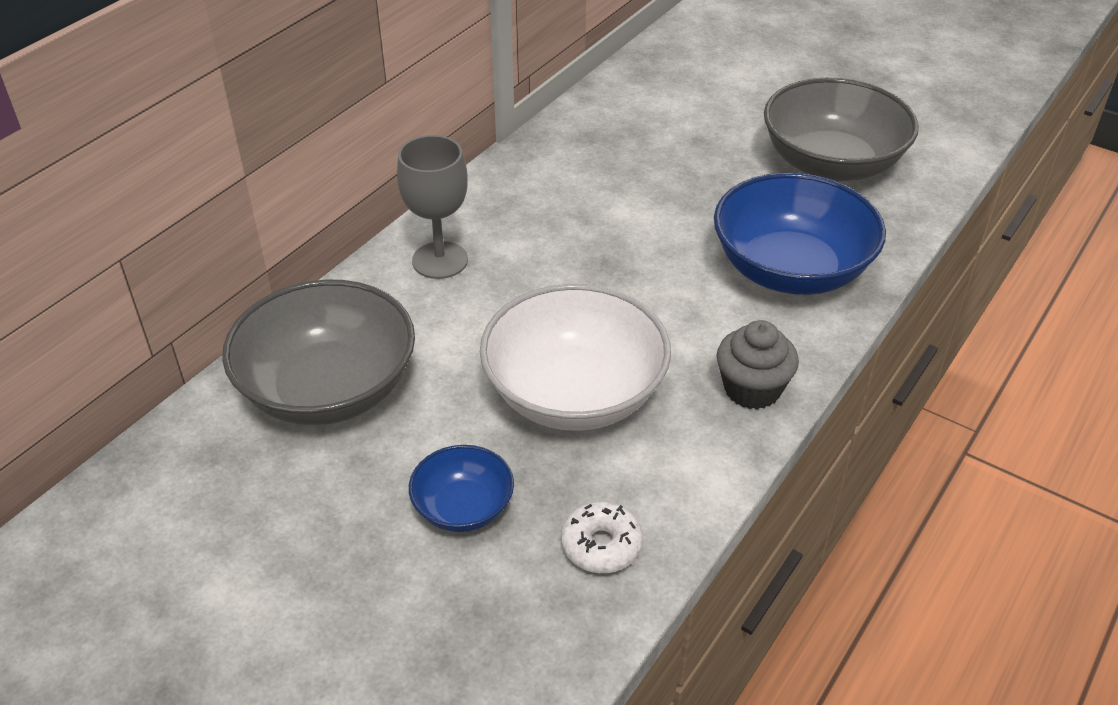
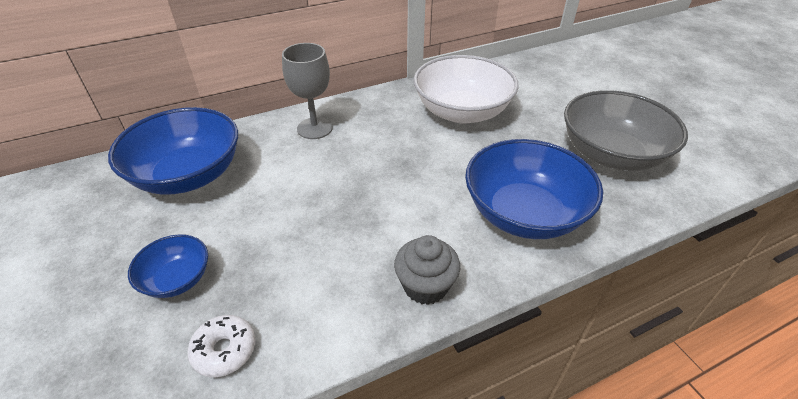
camera: 30 degrees right, 0 degrees up
grey bowl [222,280,415,425] -> blue bowl [108,107,238,195]
white bowl [480,284,671,431] -> white bowl moved to [414,55,518,124]

